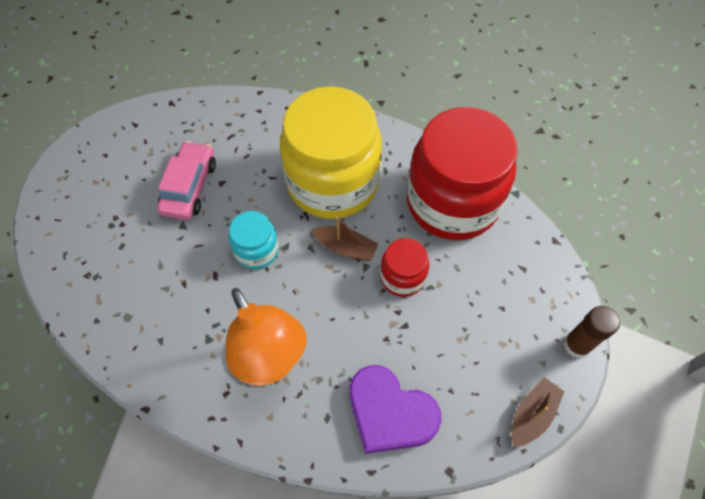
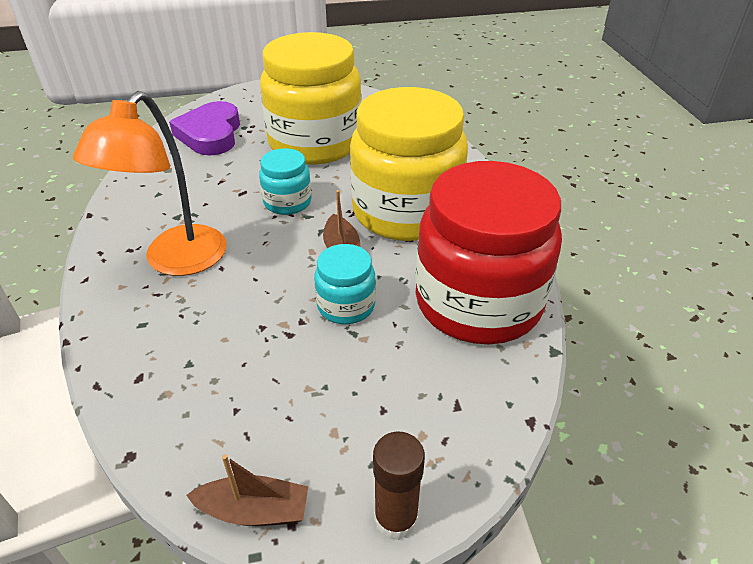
camera: 55 degrees right, 20 degrees down
pink car [157,141,216,220] -> yellow jar [260,32,362,165]
purple heart [350,365,442,454] -> purple heart moved to [169,101,240,155]
red jar [380,238,429,297] -> turquoise jar [314,244,376,324]

